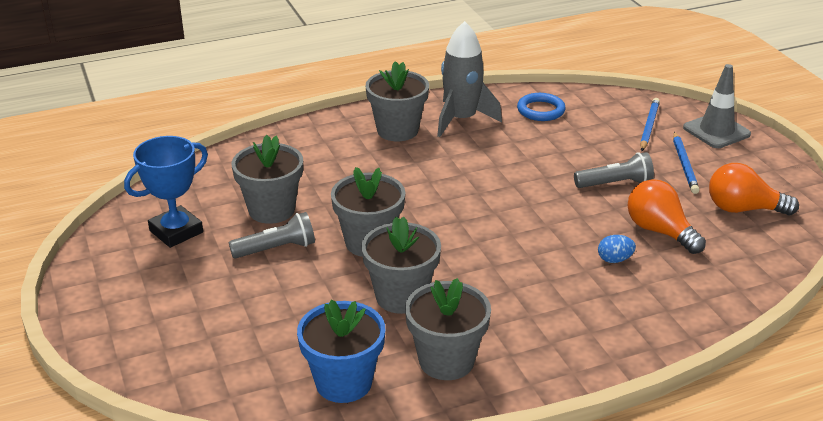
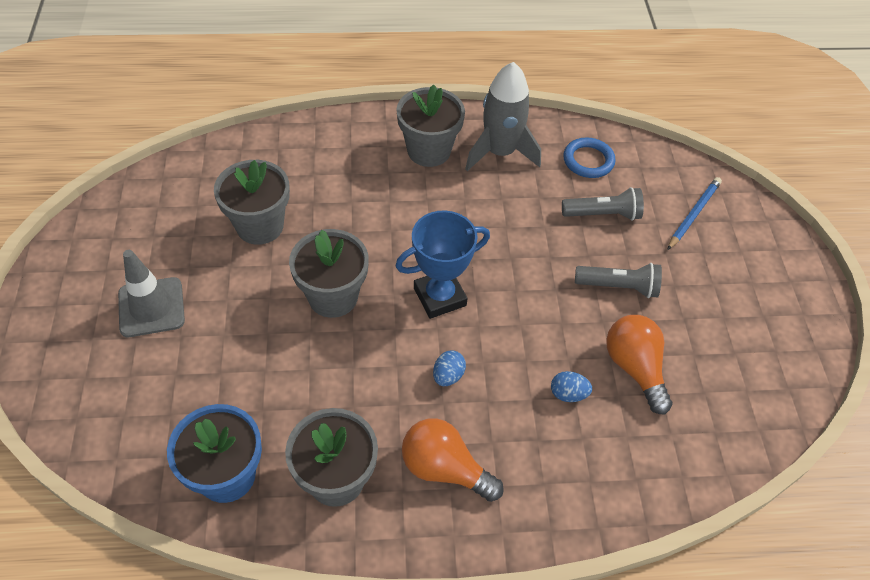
camera: 15 degrees right, 20 degrees up
blue trophy [124,136,208,248] -> blue trophy moved to [396,210,490,319]
grey flashlight [229,212,315,259] -> grey flashlight moved to [562,187,644,221]
grey flower pot [361,216,441,314] -> none
blue pencil [673,132,699,194] -> none
grey traffic cone [683,64,751,148] -> grey traffic cone moved to [118,250,185,337]
orange light bulb [709,163,799,215] -> orange light bulb moved to [402,418,504,502]
none -> blue egg [433,351,466,386]

